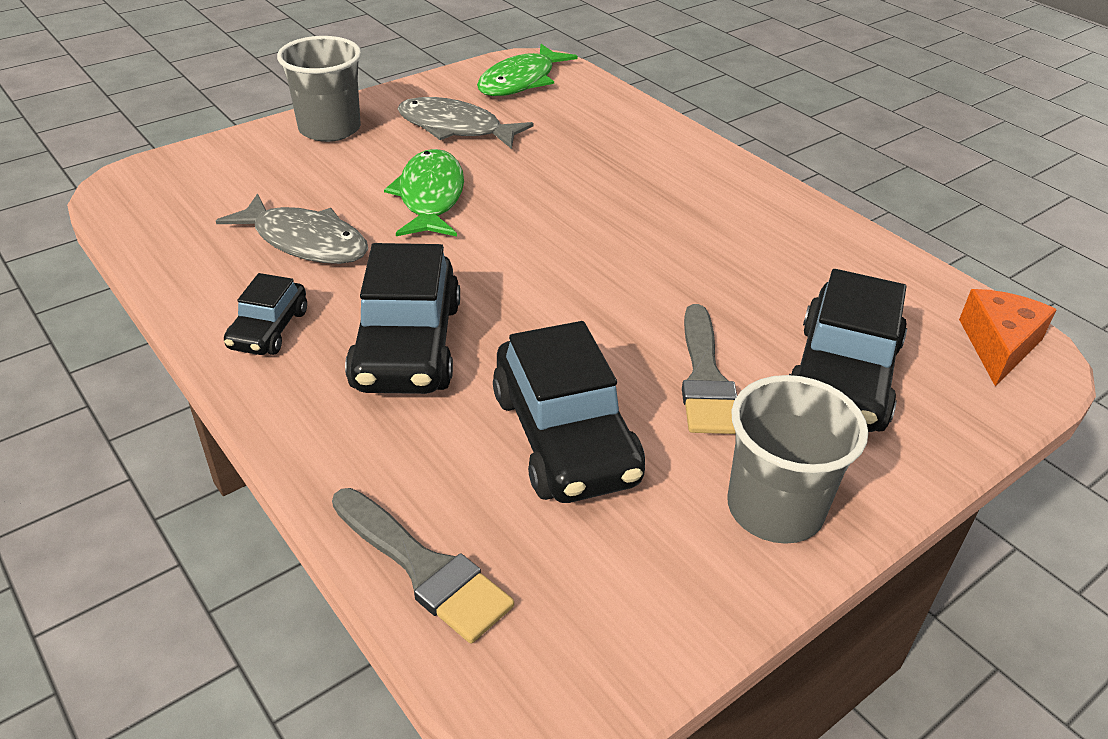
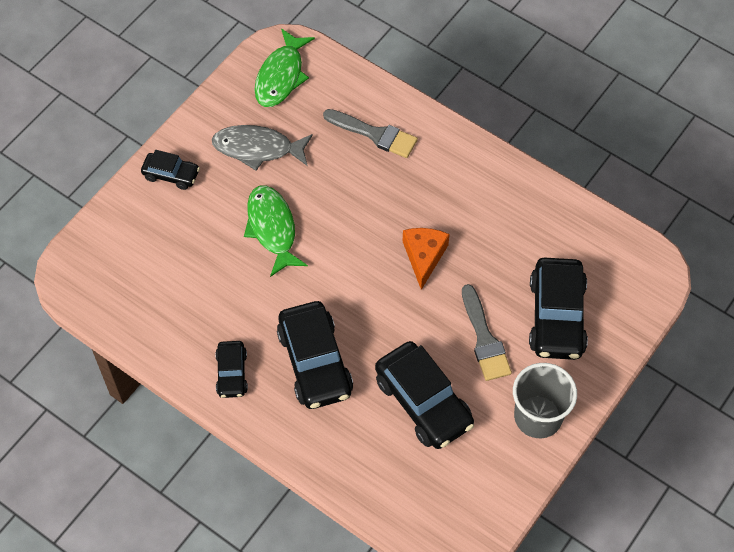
camera: 15 degrees left, 20 degrees up
grey fish [216,193,368,264] -> none
grey cup [277,36,361,142] -> black car [141,150,200,190]
grey brush [332,488,514,643] -> grey brush moved to [323,109,418,158]
orange cheese [959,289,1057,387] -> orange cheese moved to [403,228,450,290]

